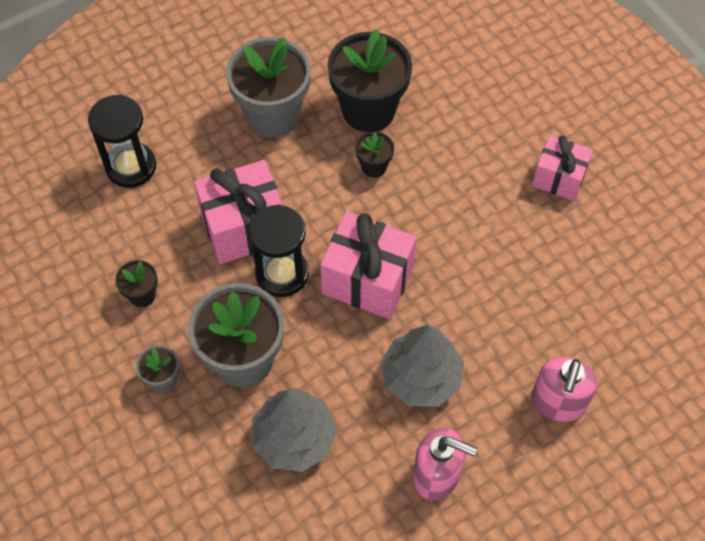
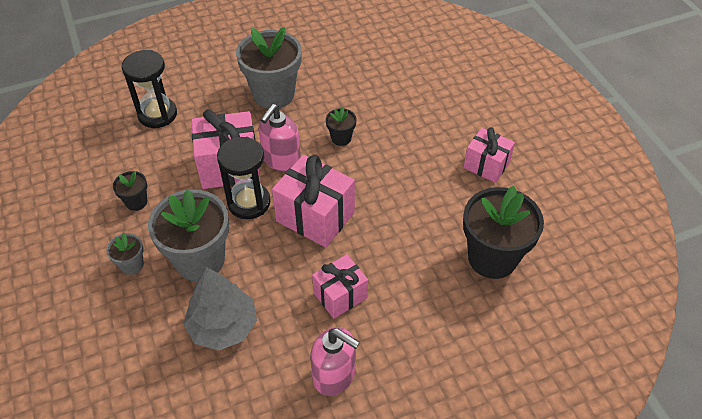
camera: 10 degrees right, 10 degrees down
black flower pot [327,29,412,132] -> black flower pot moved to [463,186,544,279]
grey tree [381,325,464,407] -> pink gift [312,254,368,319]
pink soap dispenser [532,357,597,422] -> pink soap dispenser moved to [259,104,301,171]

